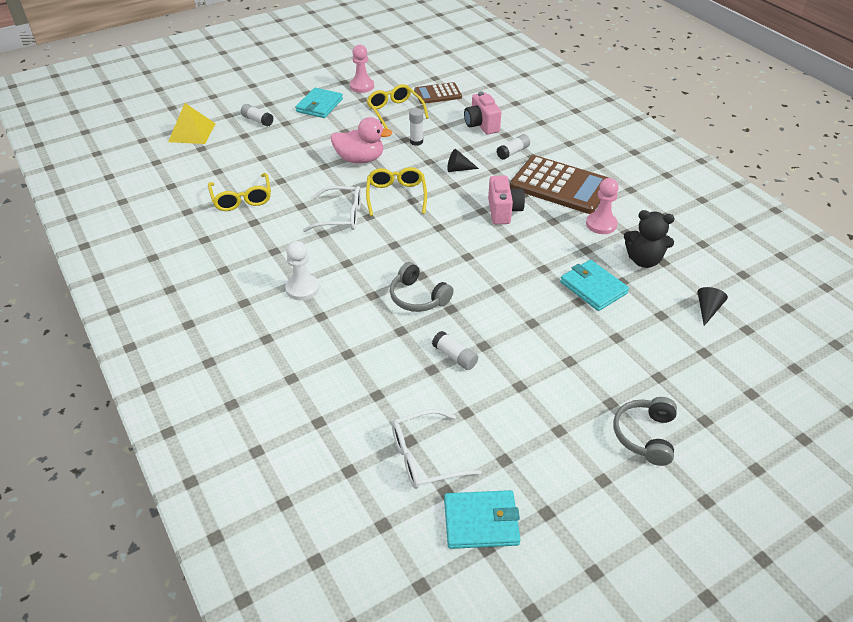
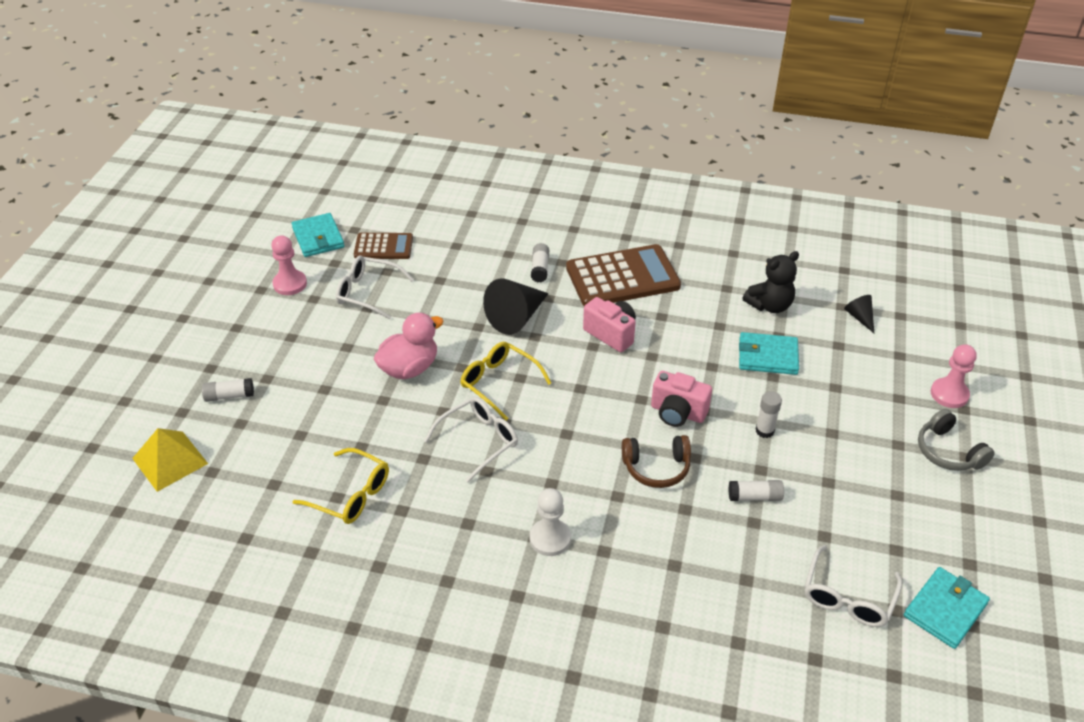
camera: 45 degrees left, 0 degrees up
turquoise wallet [295,88,343,118] -> turquoise wallet moved to [292,213,345,257]
yellow glasses [367,84,429,129] -> white glasses [336,256,414,319]
grey headphones [390,262,454,312] -> brown headphones [622,435,691,488]
white glue stick [409,108,423,146] -> white glue stick moved to [756,391,782,438]
brown calculator [414,82,462,104] -> brown calculator turned 120 degrees counterclockwise [354,233,413,259]
black cone [447,149,479,172] -> black cone [483,279,549,335], size x1.93
pink camera [464,92,501,135] -> pink camera moved to [651,371,712,427]
pink pawn [586,178,619,234] -> pink pawn moved to [931,344,977,408]

